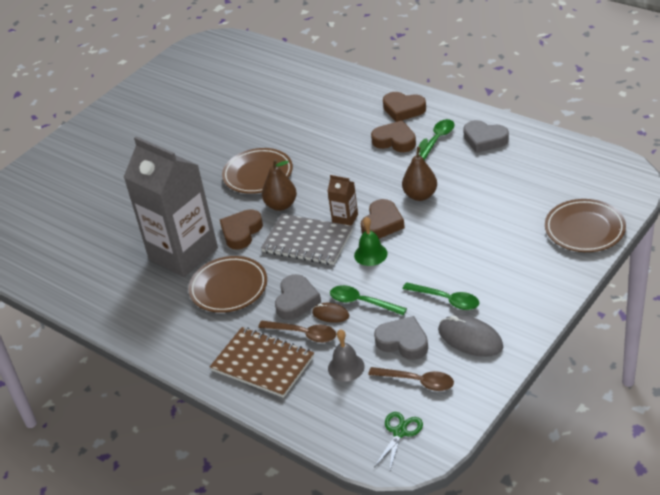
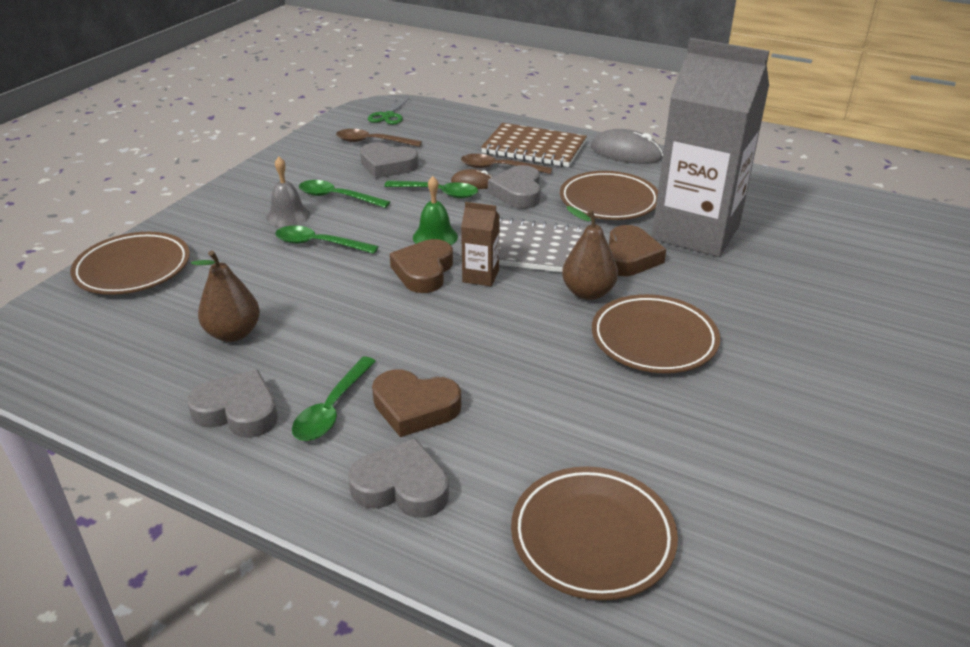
camera: 165 degrees right, 5 degrees down
grey bell [328,329,365,382] -> grey bell moved to [266,157,310,227]
brown heart [383,92,426,122] -> grey heart [348,438,449,518]
brown pear [402,138,437,201] -> brown pear moved to [191,250,260,342]
grey mouse [438,315,503,357] -> grey mouse moved to [591,129,663,164]
none -> green spoon [275,226,379,254]
none -> brown plate [511,467,678,600]

